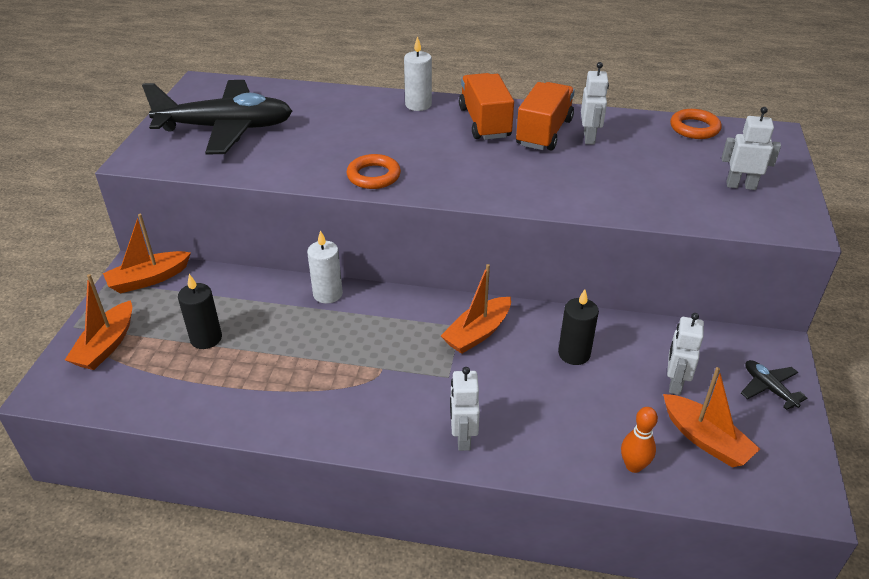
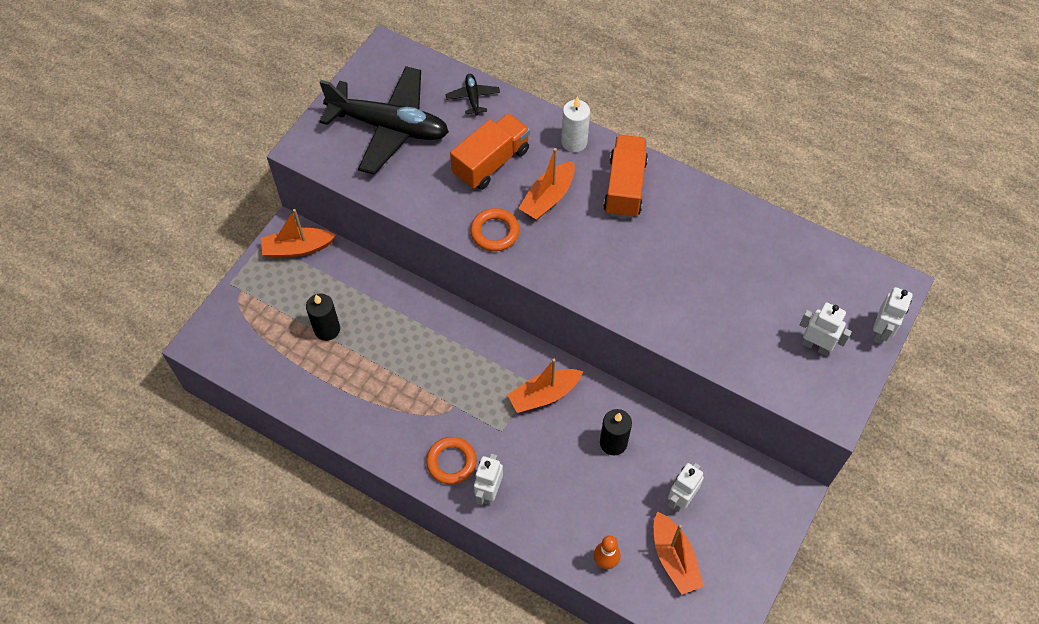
camera: 20 degrees right, 20 degrees up
orange boat [65,274,132,370] -> orange boat moved to [518,148,575,220]
white candle [307,230,343,304] -> none
orange truck [516,82,575,151] -> orange truck moved to [450,113,530,190]
white robot [581,62,609,145] -> white robot moved to [873,287,913,344]
orange ring [670,109,721,139] -> orange ring moved to [426,437,476,484]
black plane [741,360,807,410] -> black plane moved to [446,74,500,116]

